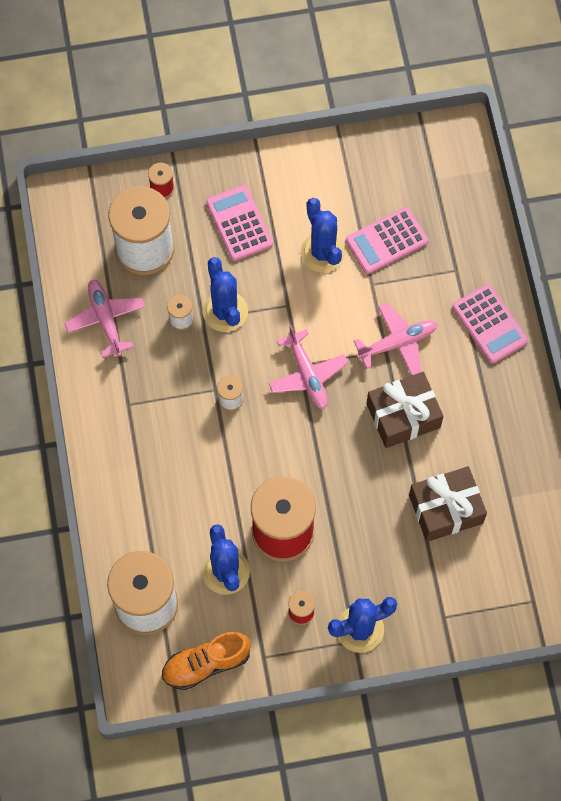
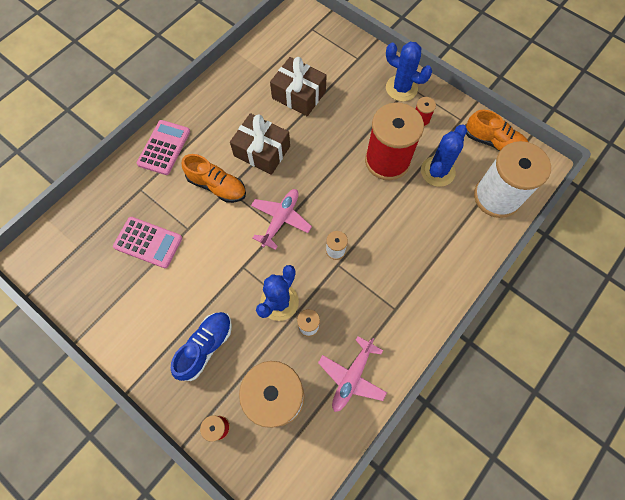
camera: 130 degrees left, 0 degrees up
pink calculator [206,185,273,261] -> blue shoe [171,312,232,381]
blue cactus [301,198,345,272] -> none
pink plane [354,303,437,375] -> orange shoe [182,154,246,203]

